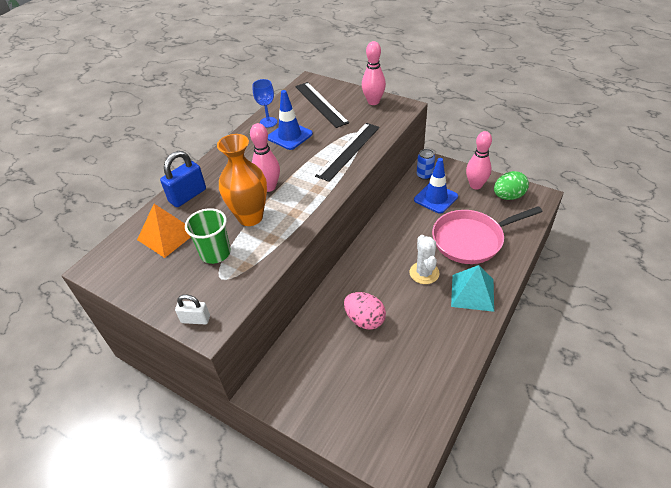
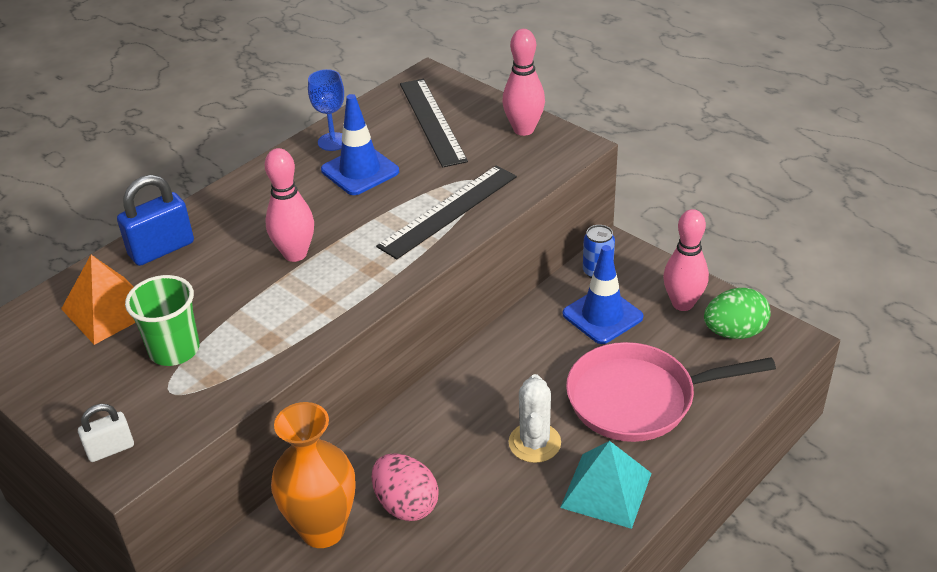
camera: 10 degrees right, 5 degrees down
white padlock [175,294,210,324] -> white padlock turned 45 degrees counterclockwise [78,404,134,462]
orange vase [217,134,267,226] -> orange vase moved to [271,402,355,548]

